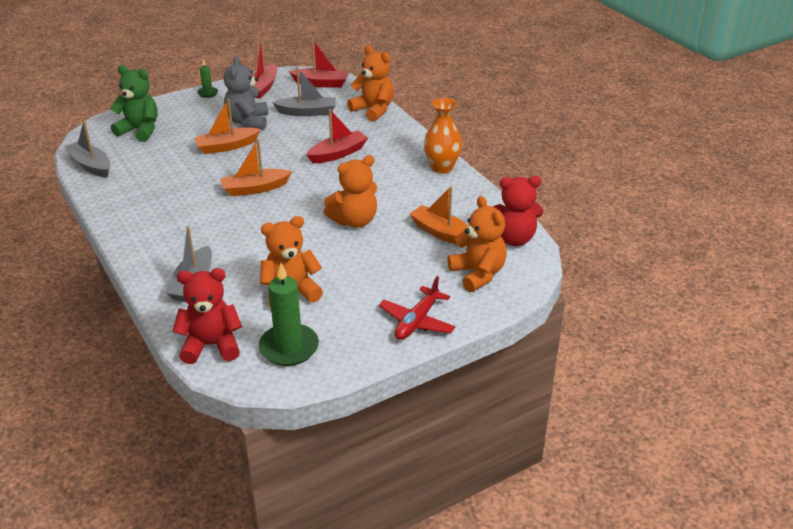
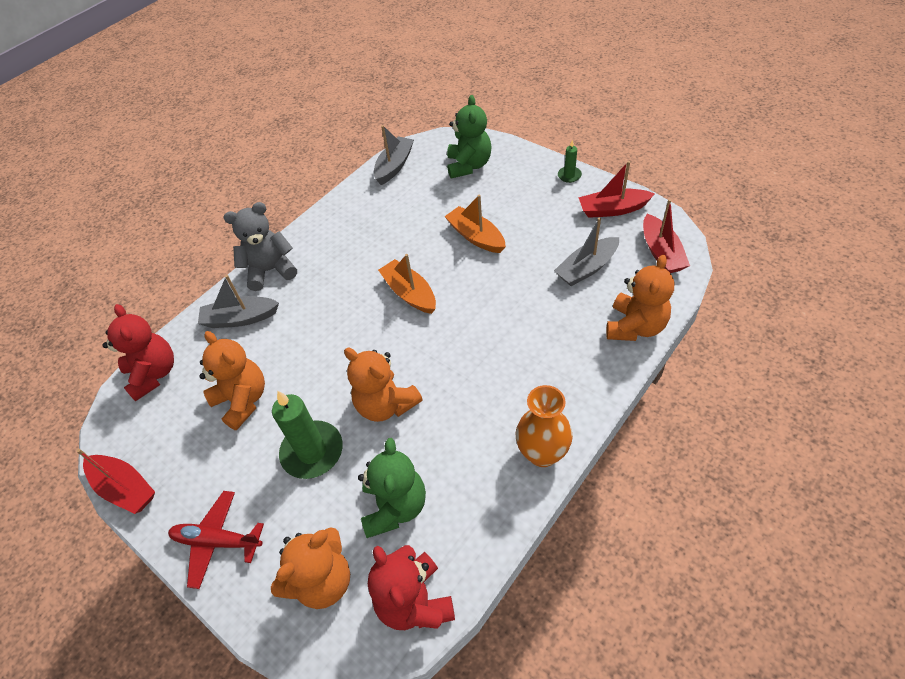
camera: 75 degrees right, 15 degrees up
grey teddy bear [224,56,268,130] -> grey teddy bear moved to [223,202,297,291]
green candle [258,263,319,366] -> green candle moved to [272,391,343,479]
grey boat [272,67,336,116] -> grey boat turned 75 degrees clockwise [554,217,619,286]
red boat [306,109,368,163] -> red boat moved to [77,449,155,514]
orange boat [409,186,468,246] -> green teddy bear [358,438,426,538]

